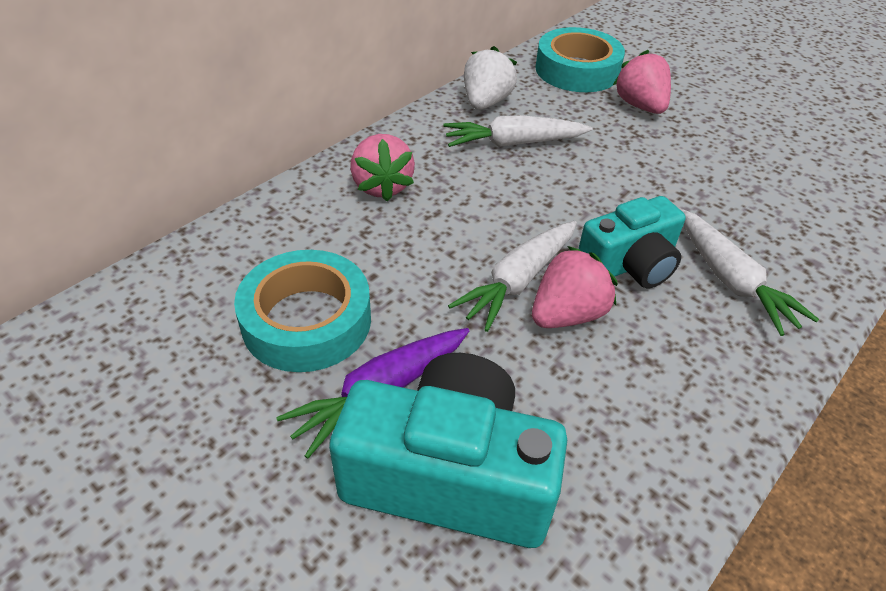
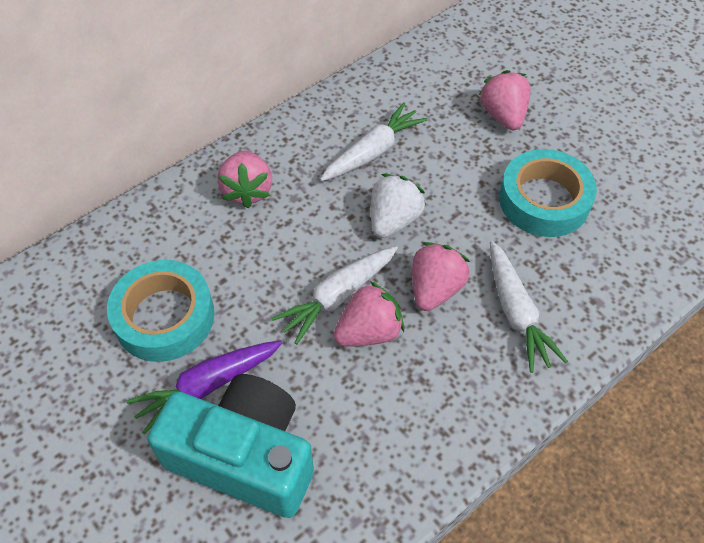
camera: 10 degrees right, 10 degrees up
white carrot [443,115,592,147] -> white carrot turned 135 degrees clockwise [320,102,427,181]
white strawberry [464,46,517,110] -> white strawberry moved to [371,174,426,238]
turquoise tape [535,27,625,92] -> turquoise tape moved to [499,149,597,237]
turquoise camera [578,196,686,288] -> pink strawberry [412,242,470,311]

